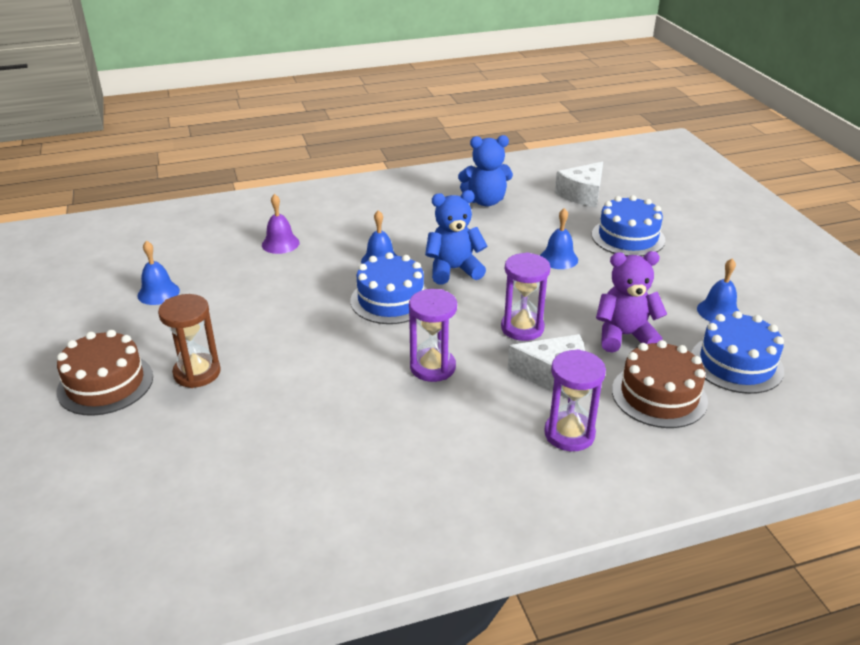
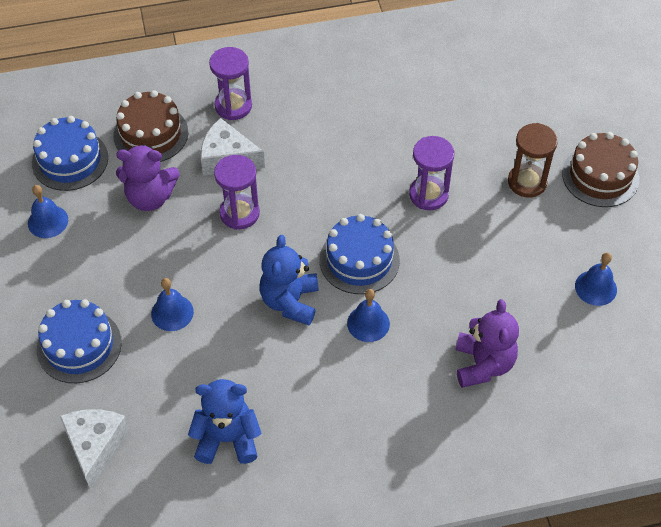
camera: 175 degrees left, 20 degrees up
purple bell [262,194,300,254] -> purple teddy bear [455,299,519,388]
purple hourglass [409,289,457,382] -> purple hourglass moved to [409,136,455,210]
blue teddy bear [425,190,487,285] -> blue teddy bear turned 105 degrees clockwise [260,235,319,325]
white cheese [555,162,603,207] -> white cheese turned 45 degrees counterclockwise [60,409,129,490]

